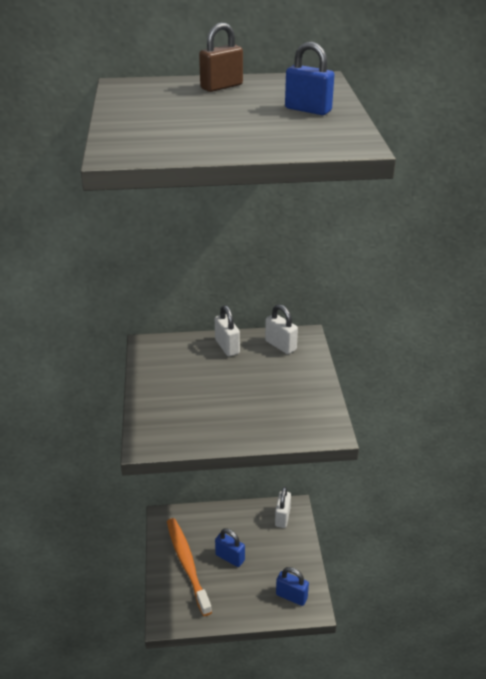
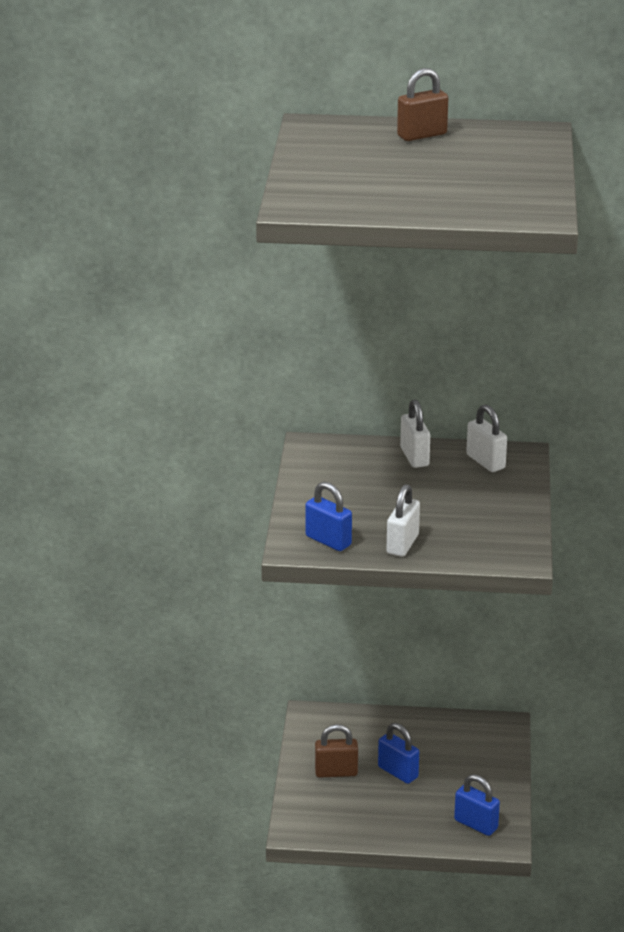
camera: 10 degrees right, 5 degrees down
orange toothbrush [167,518,212,616] -> brown padlock [315,724,358,778]
white padlock [275,487,291,528] -> white padlock moved to [387,484,420,557]
blue padlock [285,42,334,115] -> blue padlock moved to [305,482,352,551]

